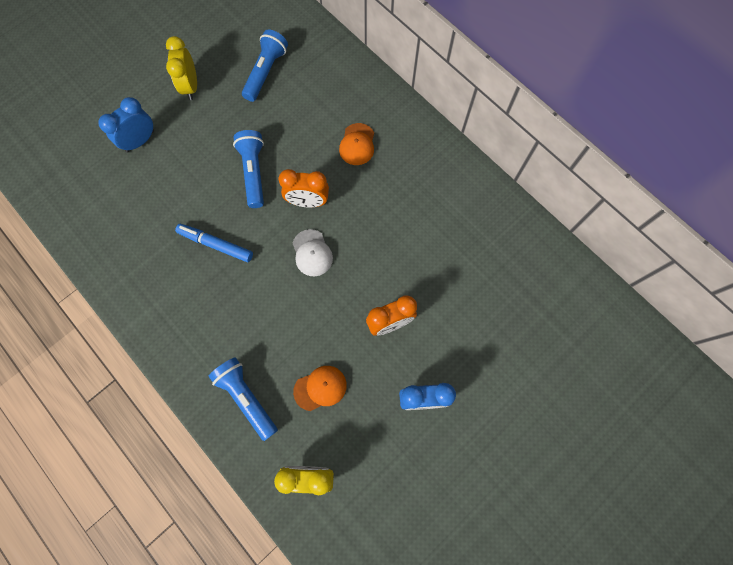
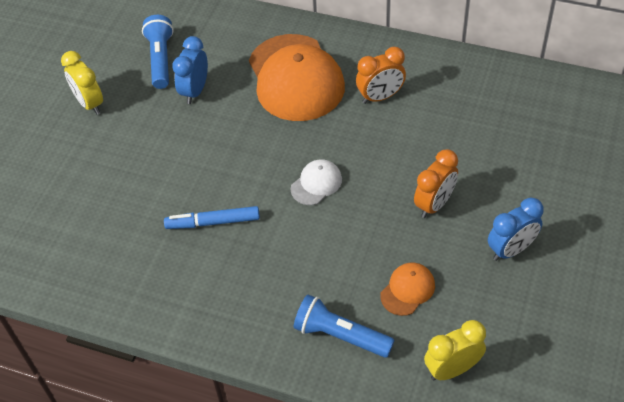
camera: 25 degrees left, 20 degrees down
blue clock [98,97,154,153] -> blue clock moved to [172,36,208,104]
blue flashlight [233,130,264,208] -> none
orange clock [279,169,329,208] -> orange clock moved to [356,47,406,104]
white cap [292,229,333,276] -> white cap turned 90 degrees counterclockwise [290,159,342,205]
orange cap [339,123,374,165] -> orange cap [249,34,345,121], size x2.27

